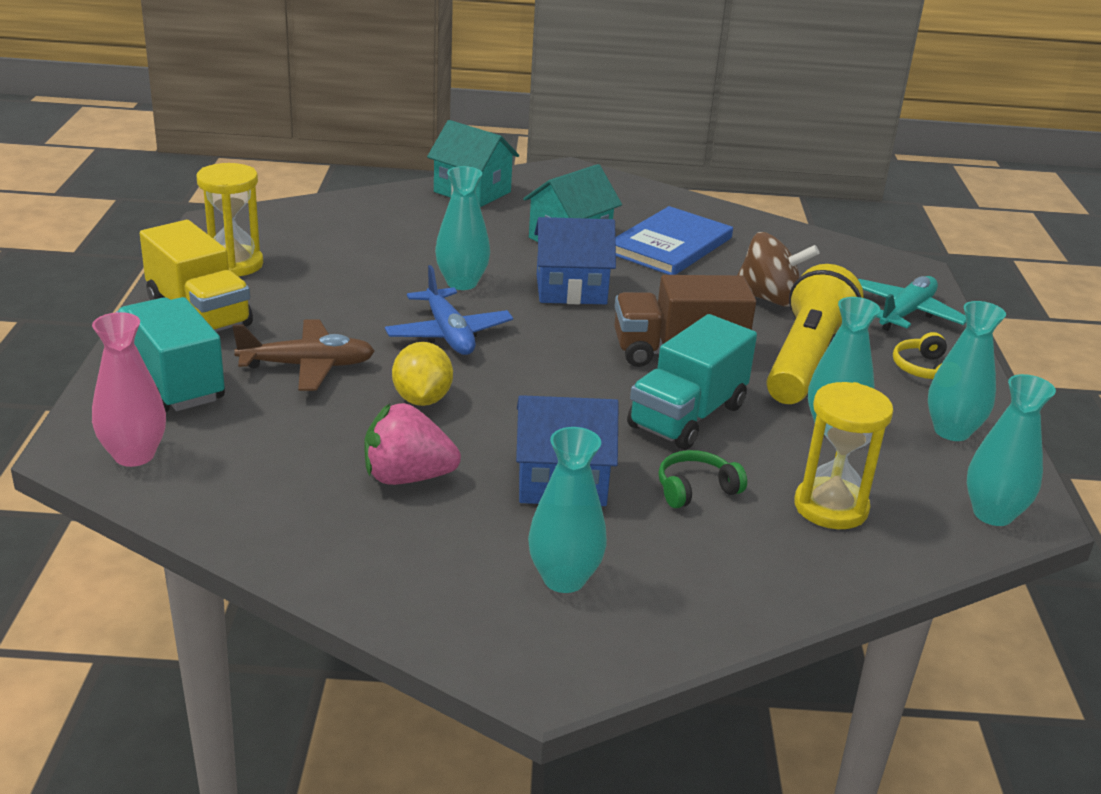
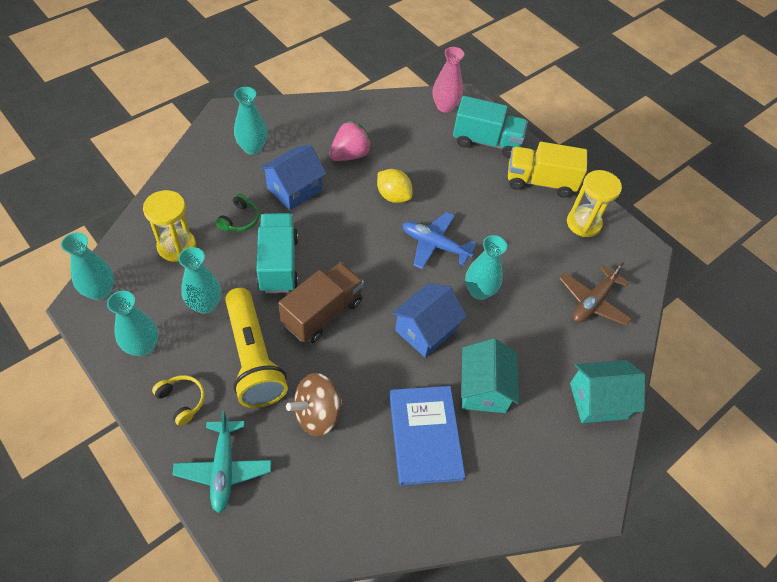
camera: 135 degrees right, 25 degrees up
brown plane [232,320,375,391] -> brown plane moved to [559,262,631,326]

